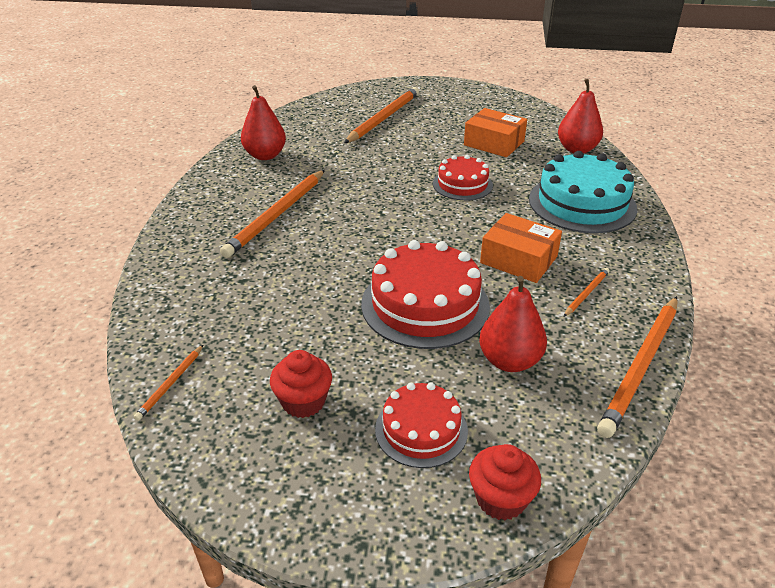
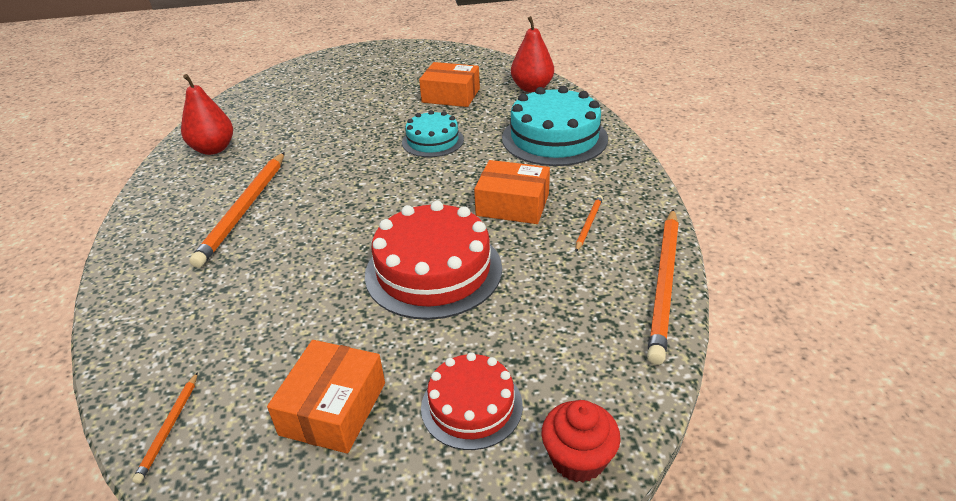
camera: 15 degrees left, 0 degrees up
red cupcake [270,350,332,418] -> orange box [267,340,385,453]
orange pencil [344,87,419,143] -> none
red cake [433,155,493,200] -> turquoise cake [402,110,464,157]
red pear [479,276,547,372] -> none

